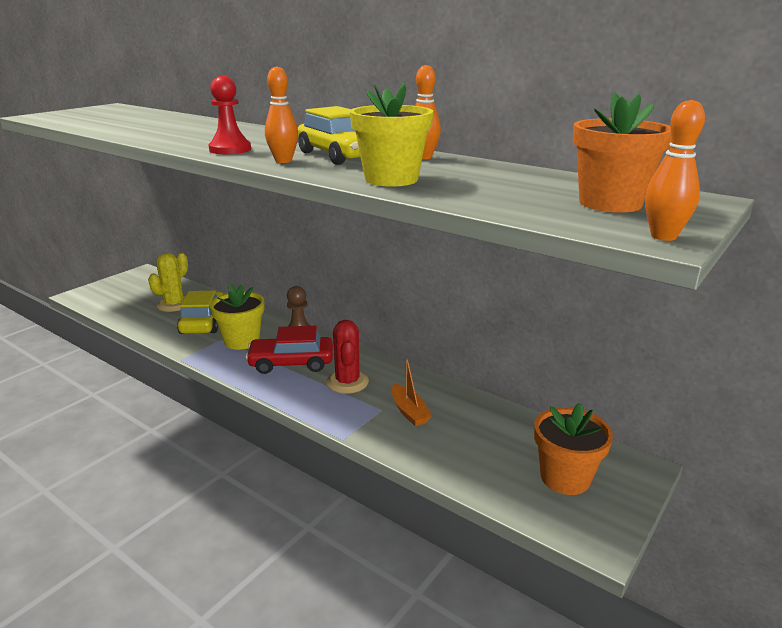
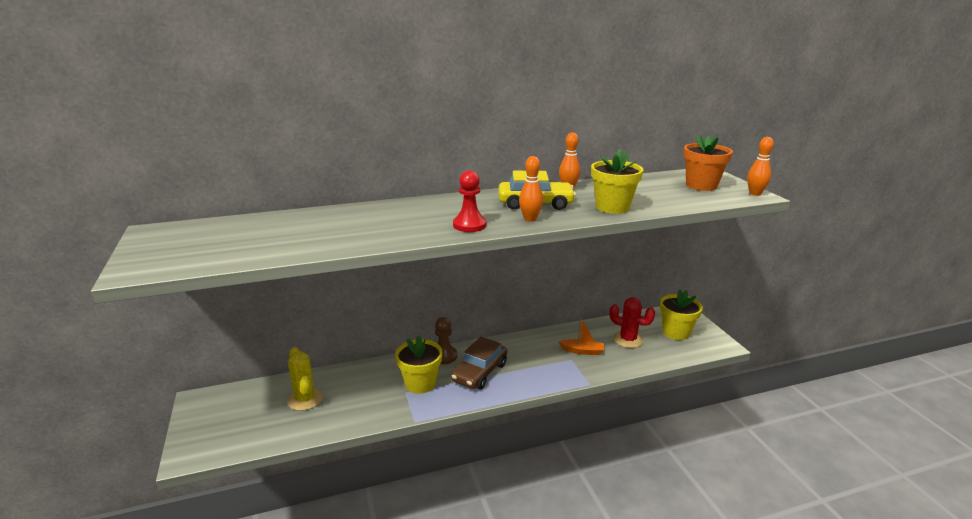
camera: 55 degrees left, 0 degrees up
yellow car [177,290,223,334] -> none
red car [245,326,333,374] -> brown car [451,337,507,389]
red cactus [326,320,369,394] -> red cactus moved to [609,297,655,348]
orange flower pot [534,403,613,495] -> yellow flower pot [660,290,703,340]

